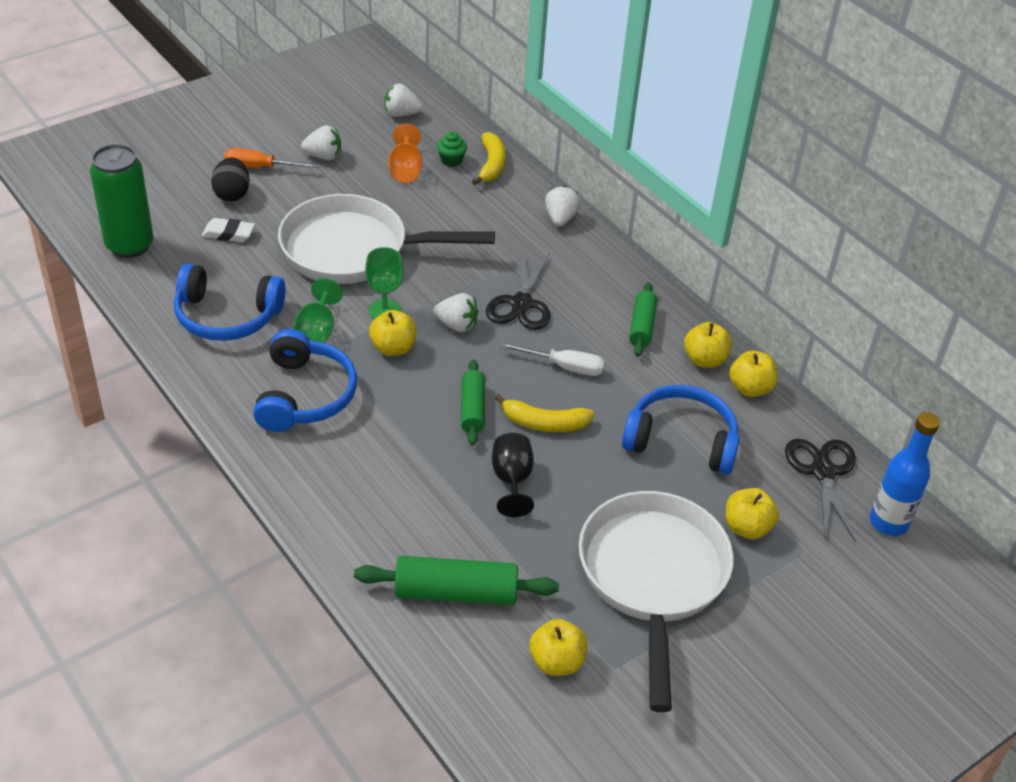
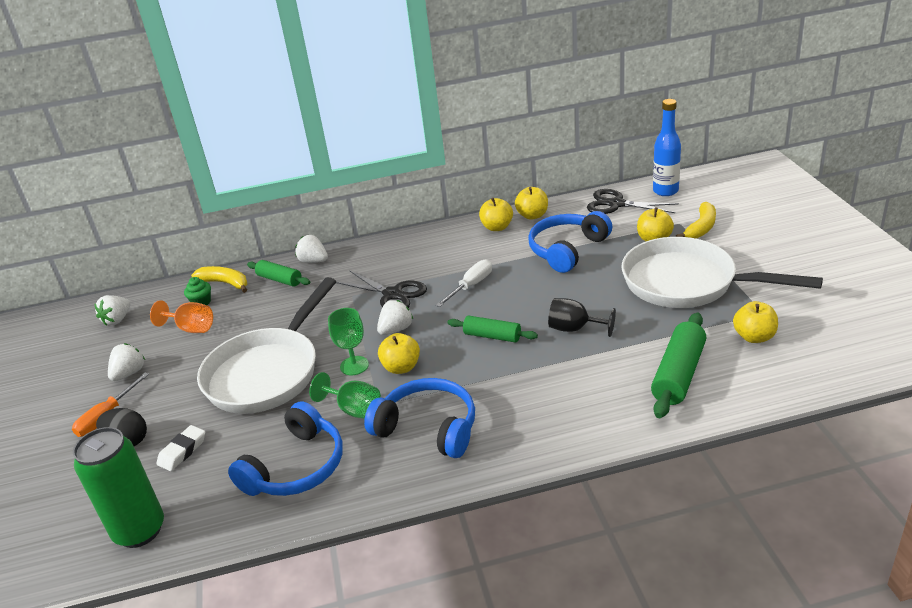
camera: 60 degrees left, 10 degrees down
yellow banana [495,394,594,432] -> yellow banana moved to [676,202,716,239]
green rolling pin [629,282,657,357] -> green rolling pin moved to [247,260,310,287]

